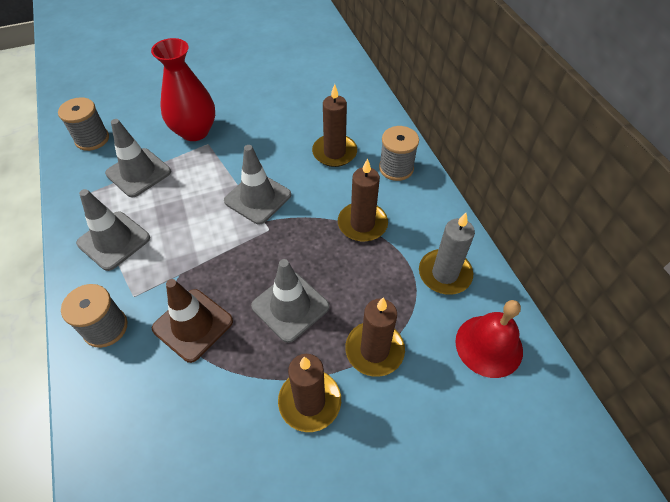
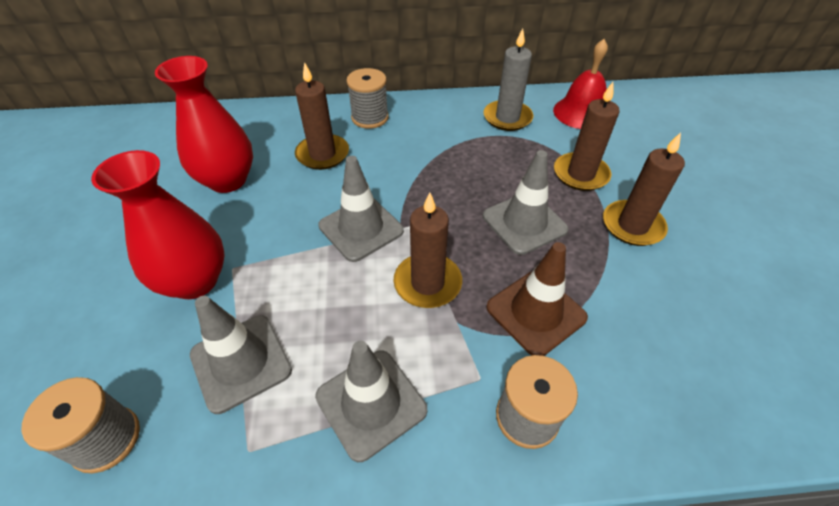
camera: 75 degrees left, 5 degrees down
brown candle [338,158,388,242] -> brown candle moved to [394,192,462,308]
none -> red vase [155,56,253,193]

